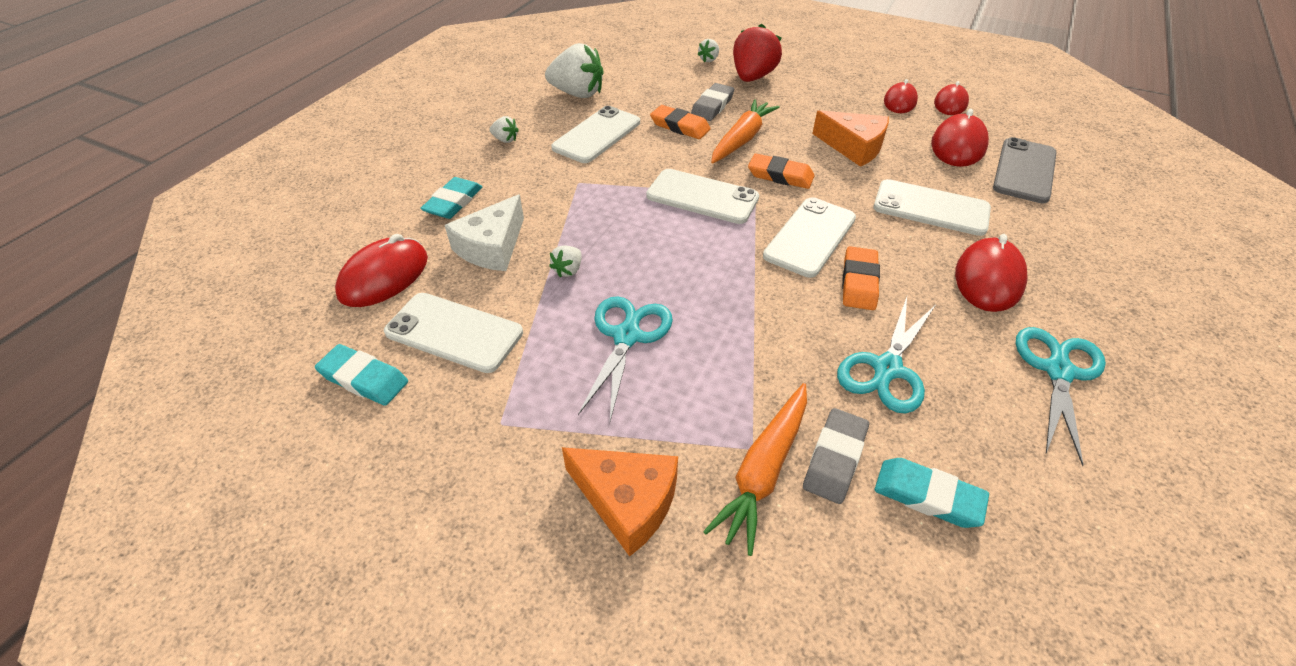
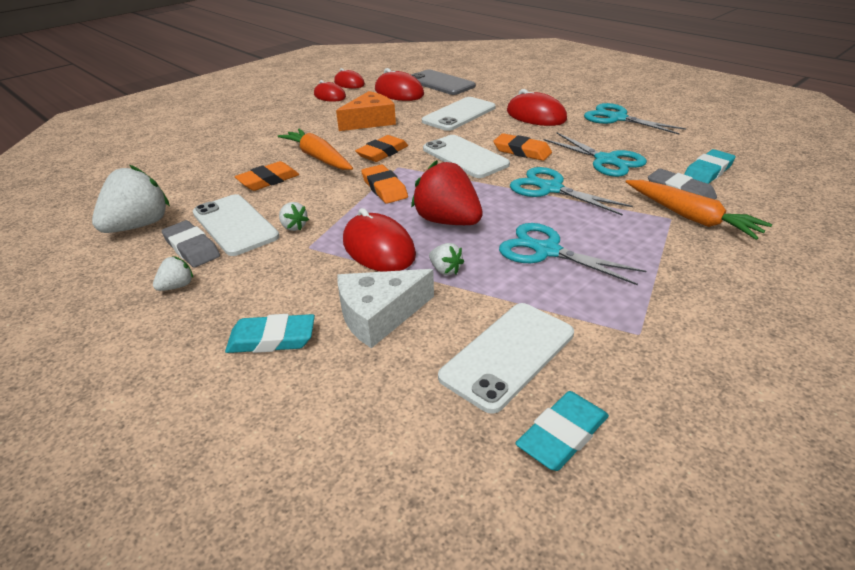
camera: 70 degrees left, 10 degrees down
red mouse [335,234,428,307] -> red mouse moved to [343,208,416,272]
turquoise eraser [420,177,482,219] -> turquoise eraser turned 45 degrees counterclockwise [225,314,315,353]
white cheese [445,194,524,271] -> white cheese turned 105 degrees clockwise [337,269,434,348]
orange cheese [562,447,678,557] -> none
white phone [646,169,759,224] -> orange eraser [361,164,408,204]
grey eraser [691,83,734,121] -> grey eraser moved to [162,220,220,268]
white strawberry [697,39,719,62] -> white strawberry moved to [279,202,309,231]
red strawberry [733,24,782,82] -> red strawberry moved to [411,160,483,225]
none -> turquoise scissors [510,167,633,216]

